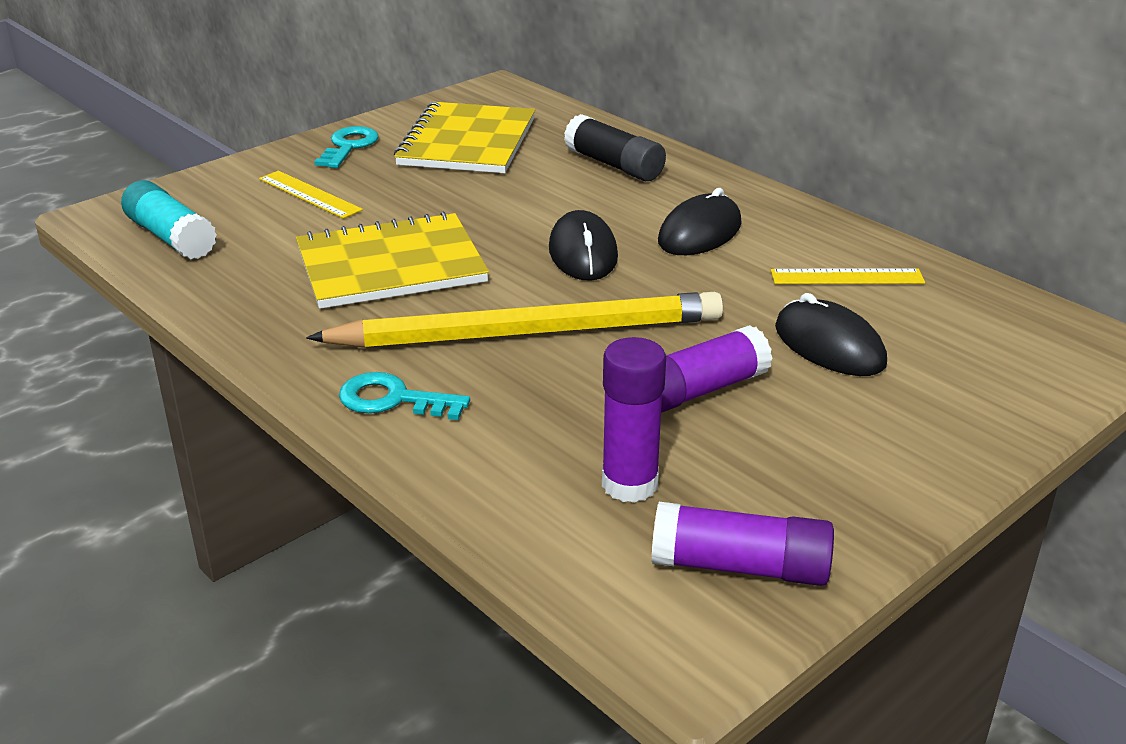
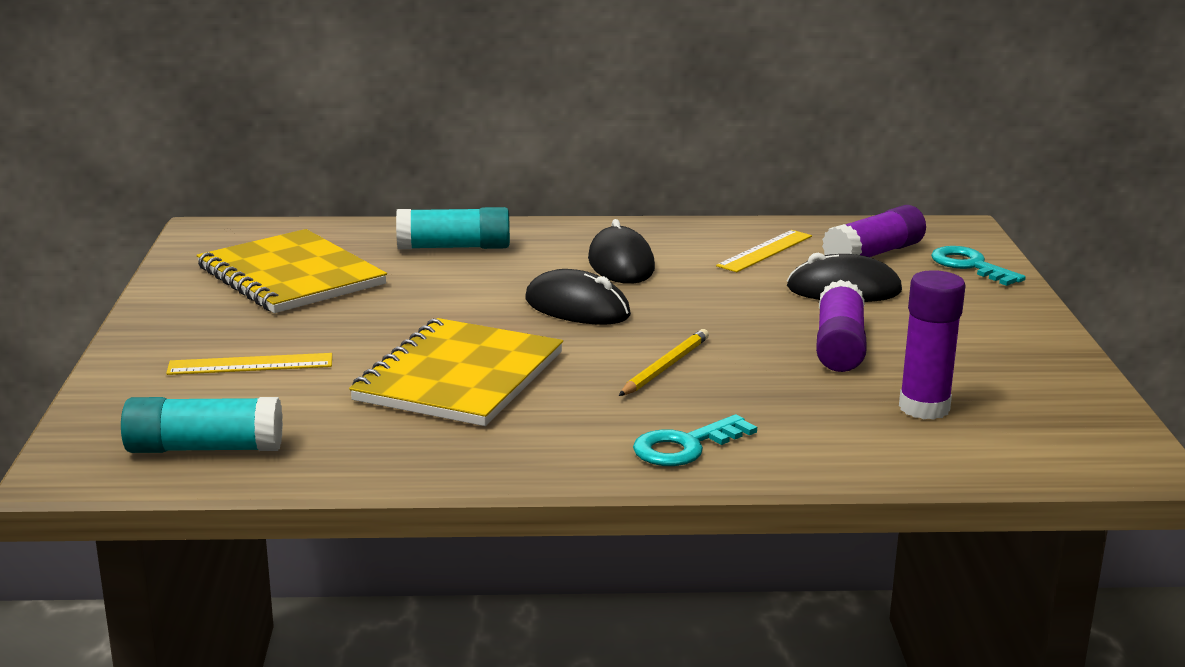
camera: 50 degrees left, 10 degrees down
yellow pencil [306,292,723,348] -> yellow pencil [619,329,709,396], size x0.42
turquoise key [314,126,378,168] -> turquoise key moved to [931,246,1026,286]
black glue stick [564,114,666,181] -> turquoise glue stick [396,207,510,249]
purple glue stick [652,502,834,586] -> purple glue stick moved to [822,205,926,257]

